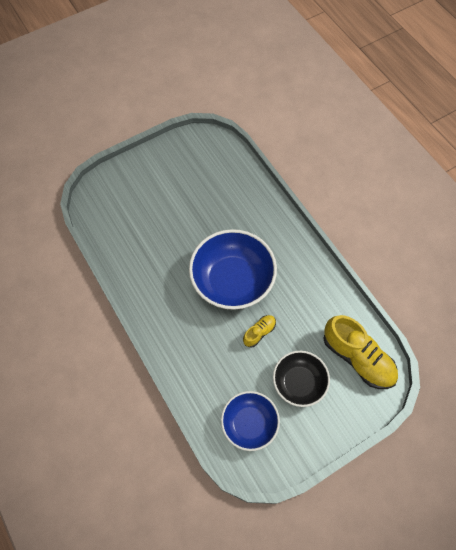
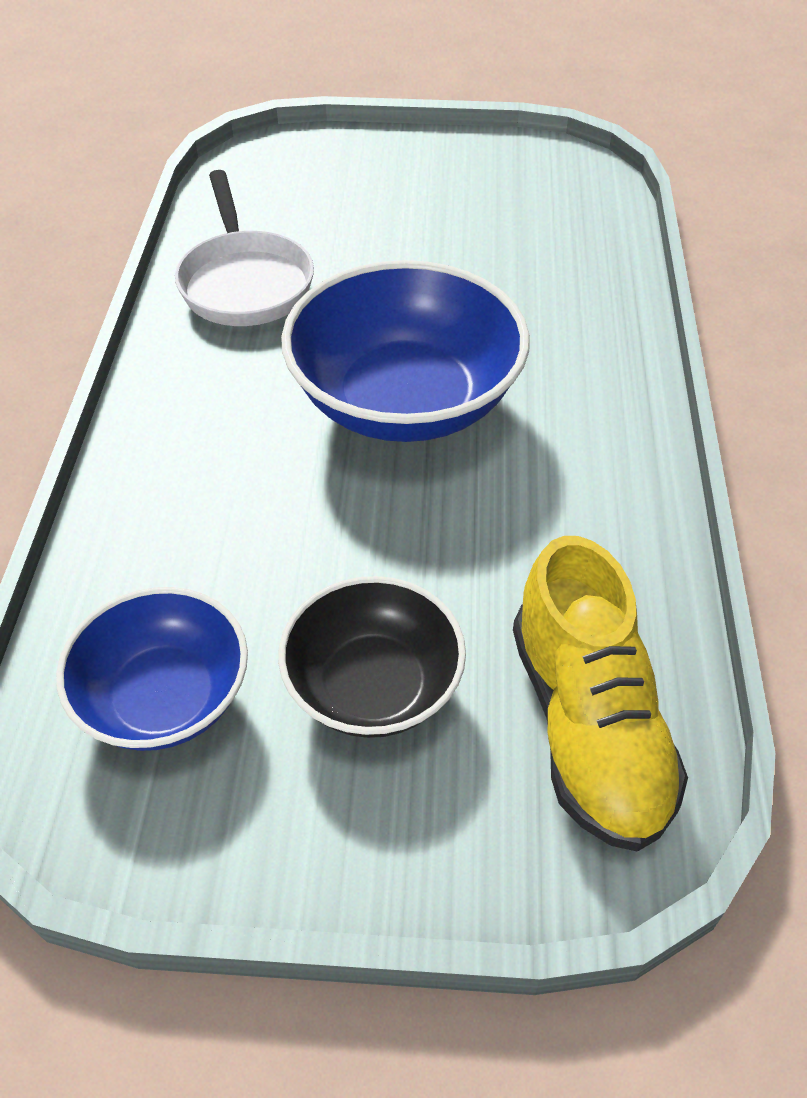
camera: 35 degrees right, 15 degrees down
yellow shoe [243,315,276,348] -> none
none -> white pan [175,170,314,326]

